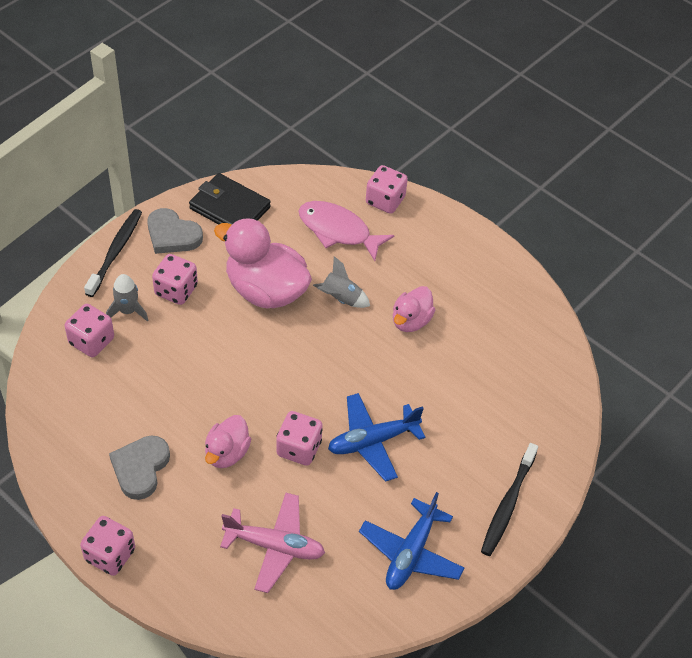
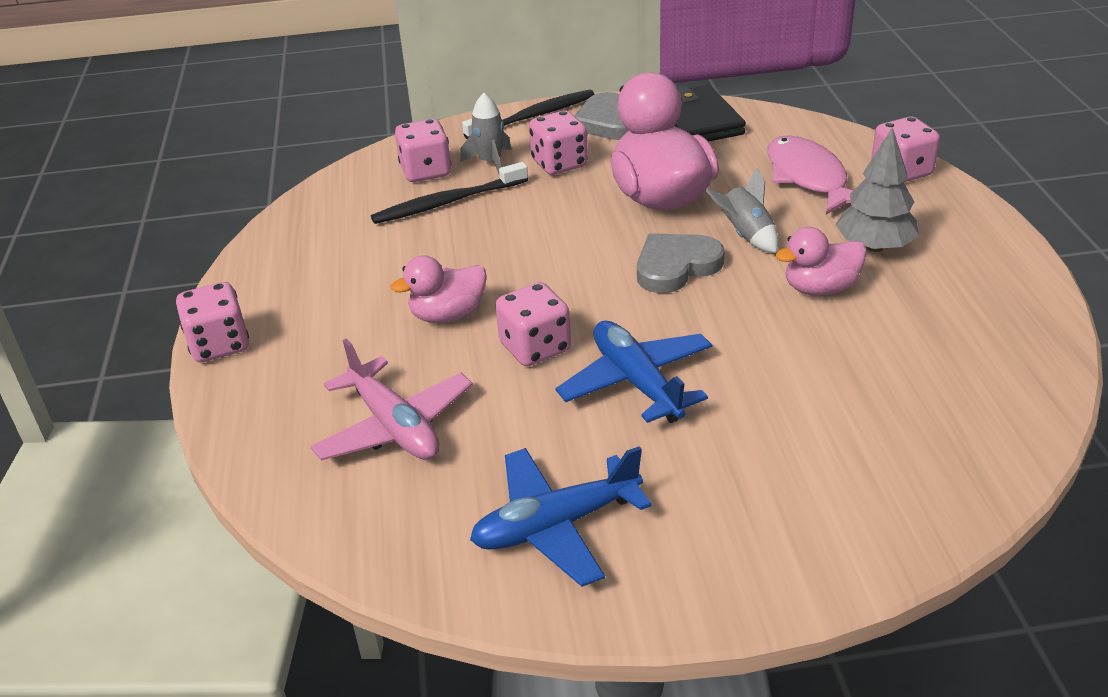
camera: 45 degrees right, 15 degrees down
grey heart [109,435,170,500] -> grey heart moved to [637,233,725,293]
blue plane [328,393,425,482] -> blue plane turned 45 degrees clockwise [556,321,712,423]
black toothbrush [481,443,538,556] -> black toothbrush moved to [371,162,528,224]
none -> grey tree [836,127,919,252]

